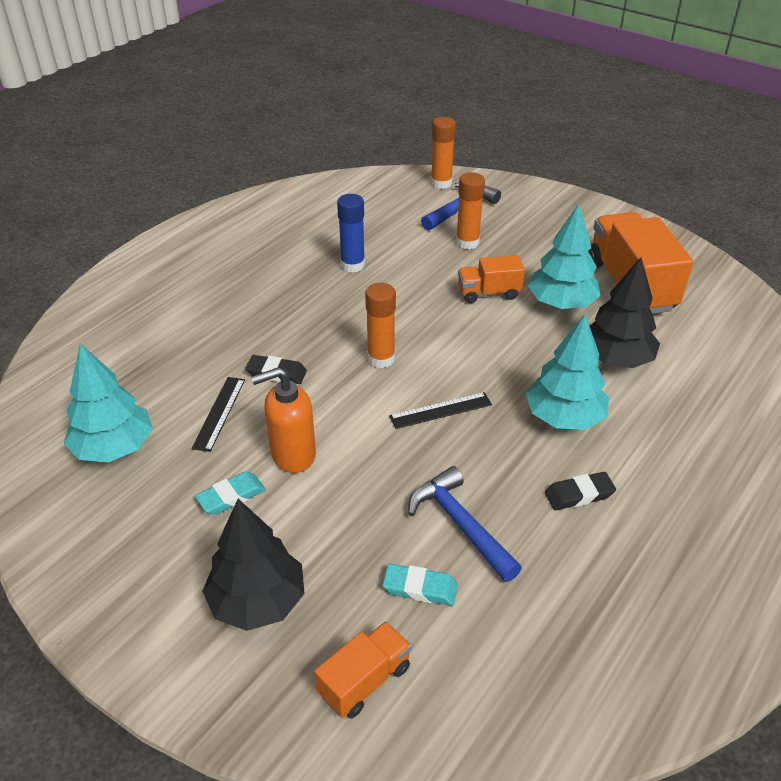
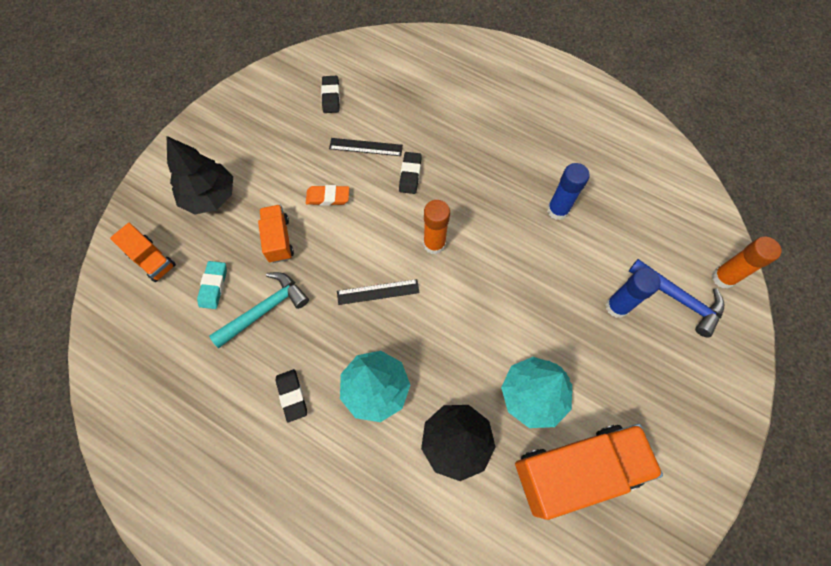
camera: 85 degrees right, 25 degrees up
turquoise tree [64,343,153,462] -> black eraser [321,76,340,113]
turquoise eraser [195,471,266,515] -> none
orange soap dispenser [251,367,316,473] -> orange eraser [306,185,349,206]
black ruler [389,392,492,429] -> black ruler turned 75 degrees counterclockwise [337,279,420,305]
blue hammer [408,466,522,582] -> turquoise hammer [209,272,309,348]
orange glue stick [456,172,485,250] -> blue glue stick [605,268,661,318]
orange truck [458,255,525,303] -> orange truck moved to [258,205,294,263]

